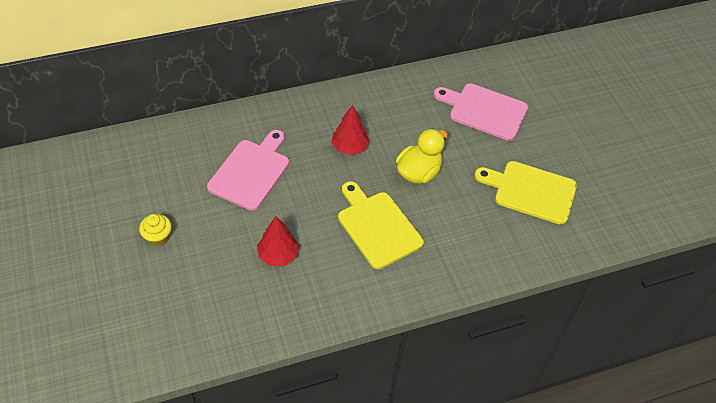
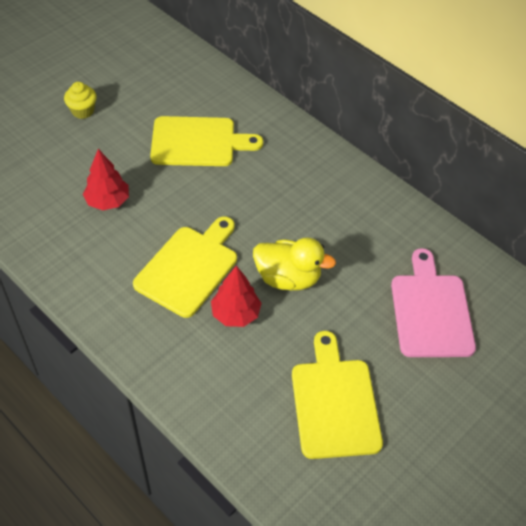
camera: 65 degrees right, 0 degrees up
pink cutting board [207,130,289,211] -> yellow cutting board [150,116,263,166]
red tree [331,105,370,155] -> red tree moved to [211,266,261,327]

